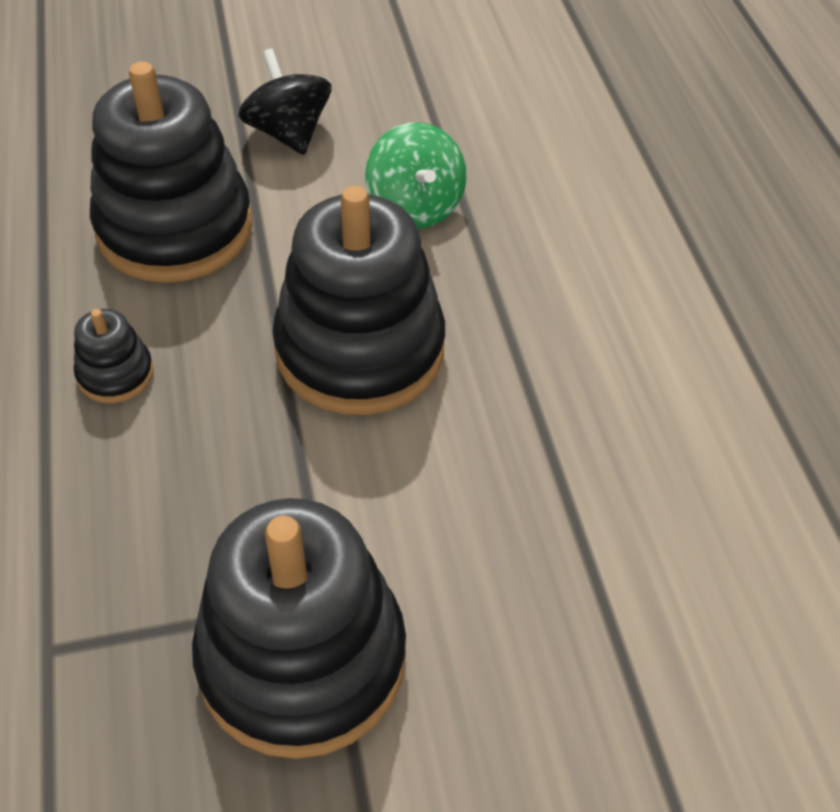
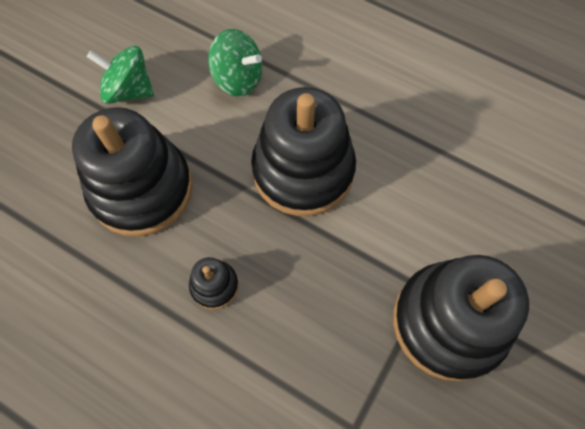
camera: 45 degrees left, 15 degrees up
black spinning top [238,49,332,155] -> green spinning top [87,46,154,104]

